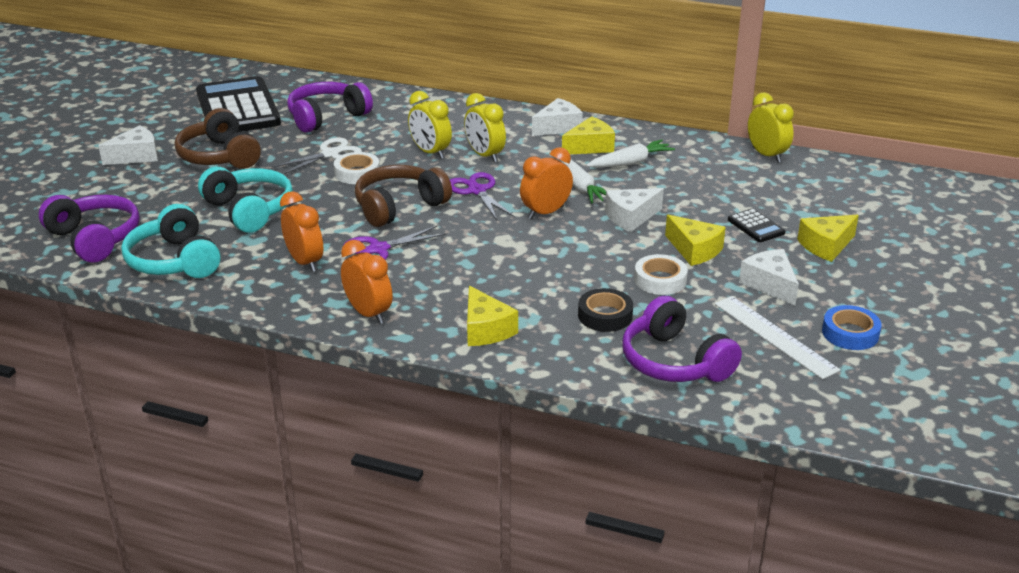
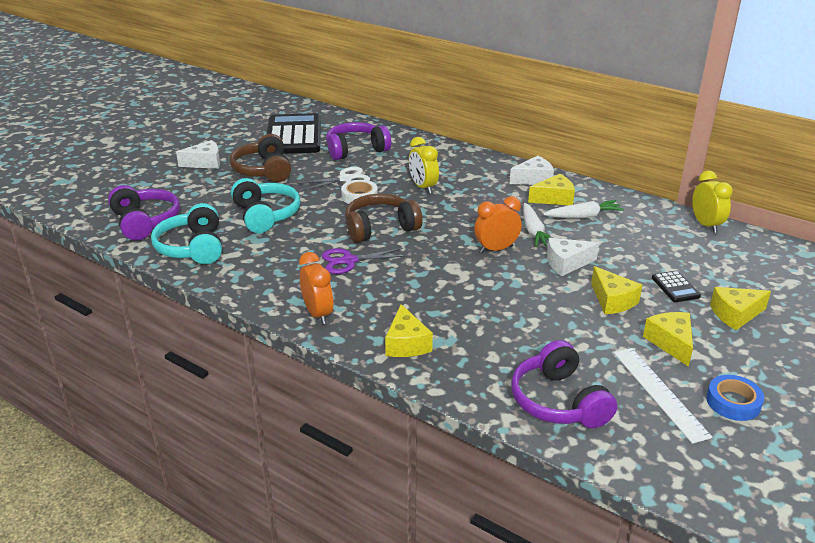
camera: 15 degrees right, 0 degrees up
orange clock [280,191,323,272] -> none
purple scissors [450,172,515,220] -> none
yellow clock [464,93,506,163] -> none
black tape [578,288,633,332] -> none
white tape [634,254,688,295] -> none
white cheese [739,249,799,305] -> yellow cheese [643,312,693,367]

